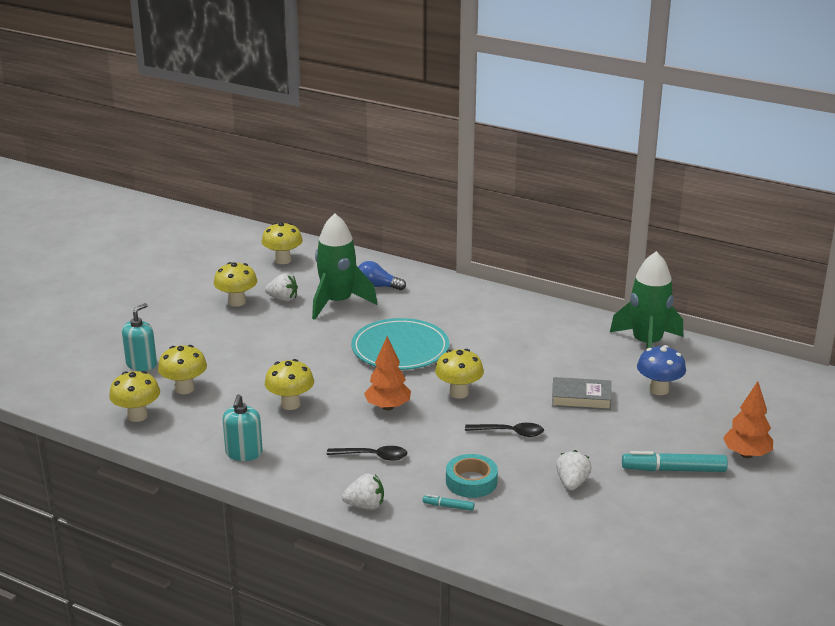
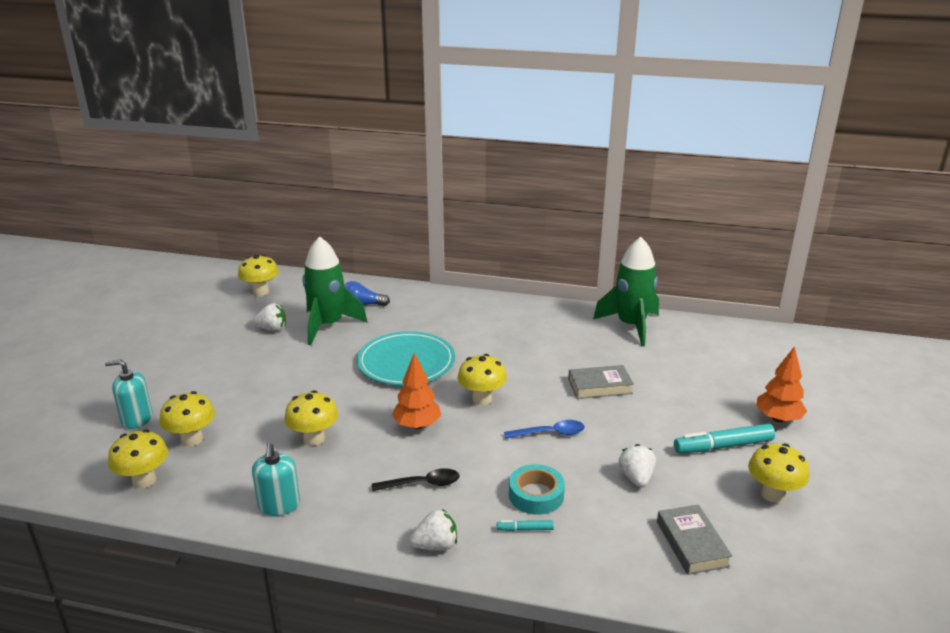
camera: 15 degrees left, 0 degrees up
turquoise soap dispenser [122,303,157,371] -> turquoise soap dispenser turned 105 degrees counterclockwise [105,359,153,429]
yellow mushroom [214,262,257,307] -> yellow mushroom moved to [748,444,809,503]
black spoon [465,423,544,437] -> blue spoon [504,420,584,439]
blue mushroom [637,345,686,395] -> none
none -> grey book [657,504,732,575]

